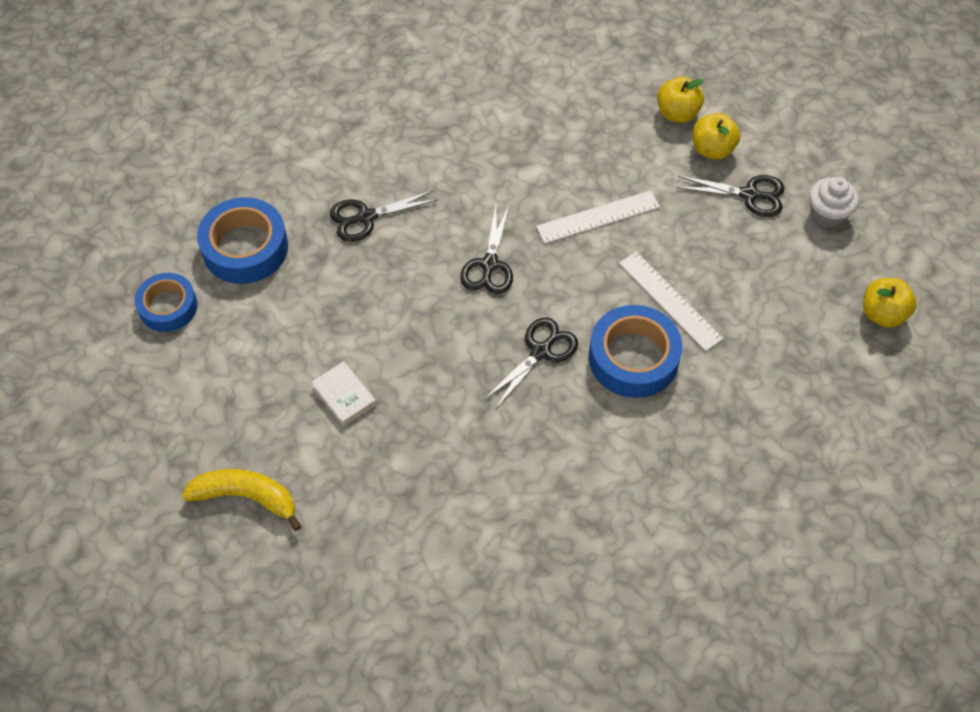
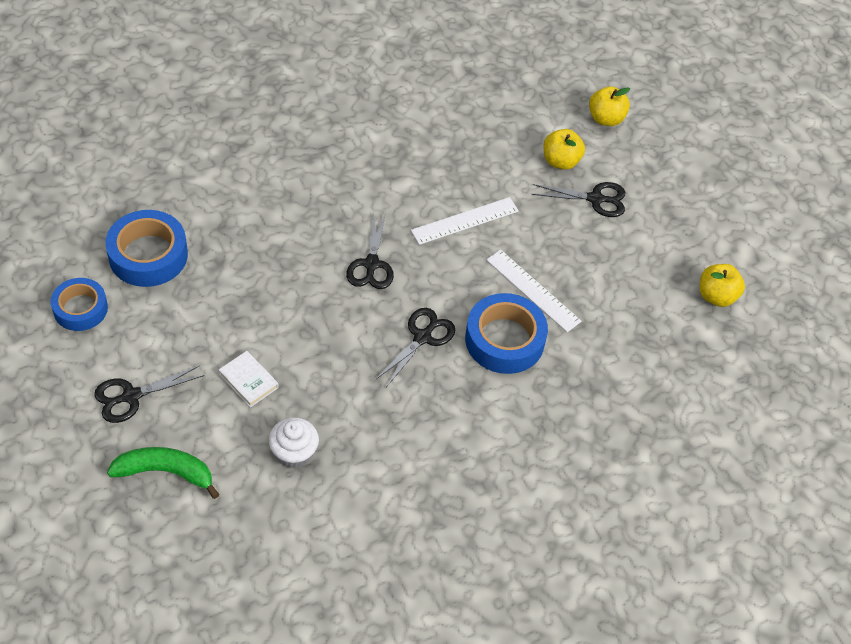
camera: 10 degrees left, 5 degrees down
yellow banana [181,469,302,531] -> green banana [107,447,220,499]
black scissors [330,190,438,242] -> black scissors moved to [94,365,204,423]
yellow apple [657,77,704,123] -> yellow apple moved to [589,86,630,126]
white cupcake [809,177,859,228] -> white cupcake moved to [269,417,319,468]

